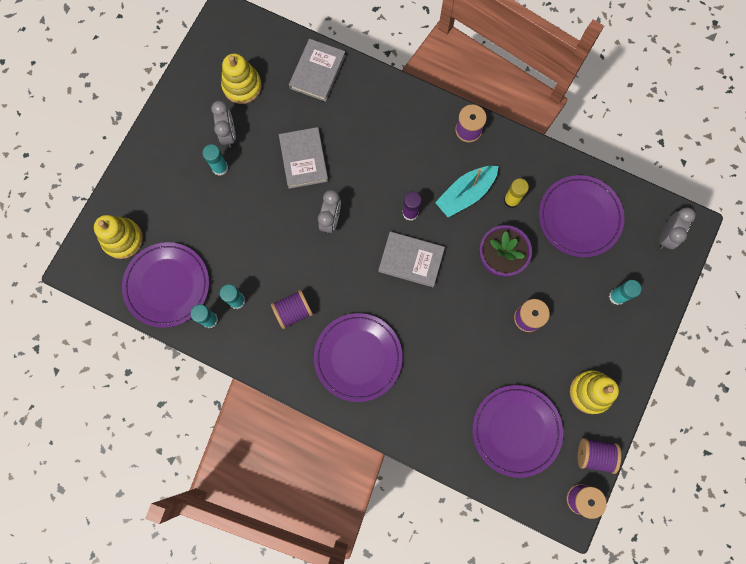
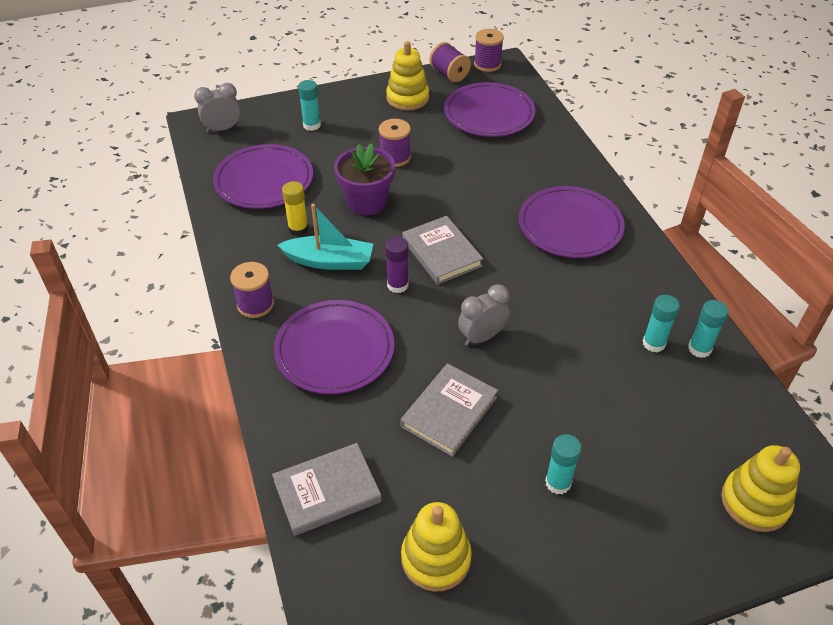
camera: 135 degrees left, 30 degrees down
purple plate [122,242,209,328] -> purple plate moved to [274,300,394,394]
grey clock [211,101,236,148] -> none
purple spool [271,290,313,329] -> none

